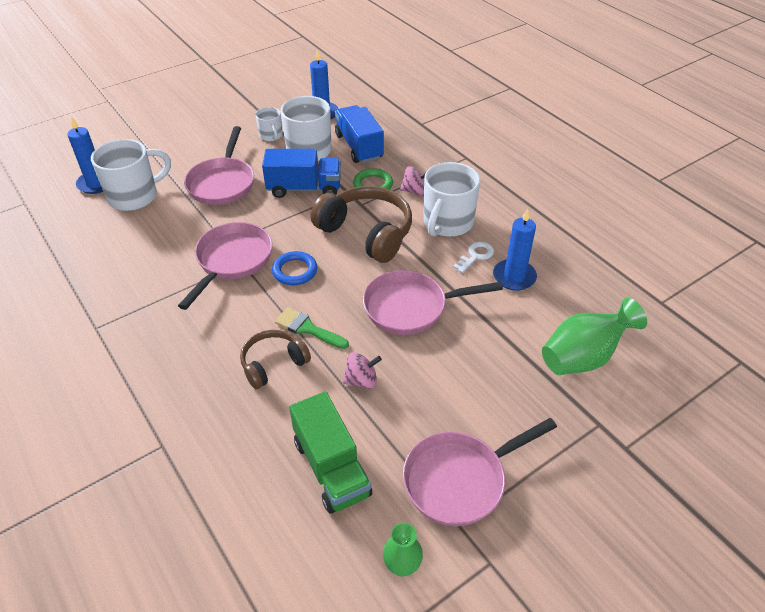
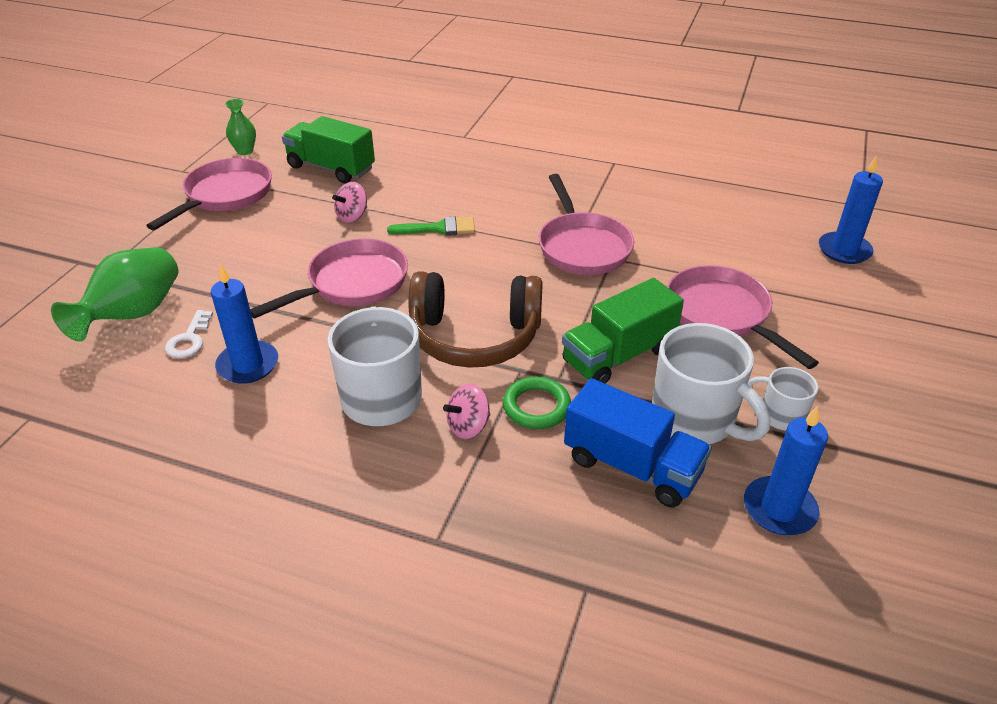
camera: 145 degrees right, 5 degrees down
white mug [91,139,171,211] -> none
brown headphones [240,330,311,389] -> none
blue truck [262,149,341,198] -> green truck [562,278,684,384]
blue ring [272,251,317,285] -> none
white key [453,241,494,273] -> white key moved to [165,310,213,358]

